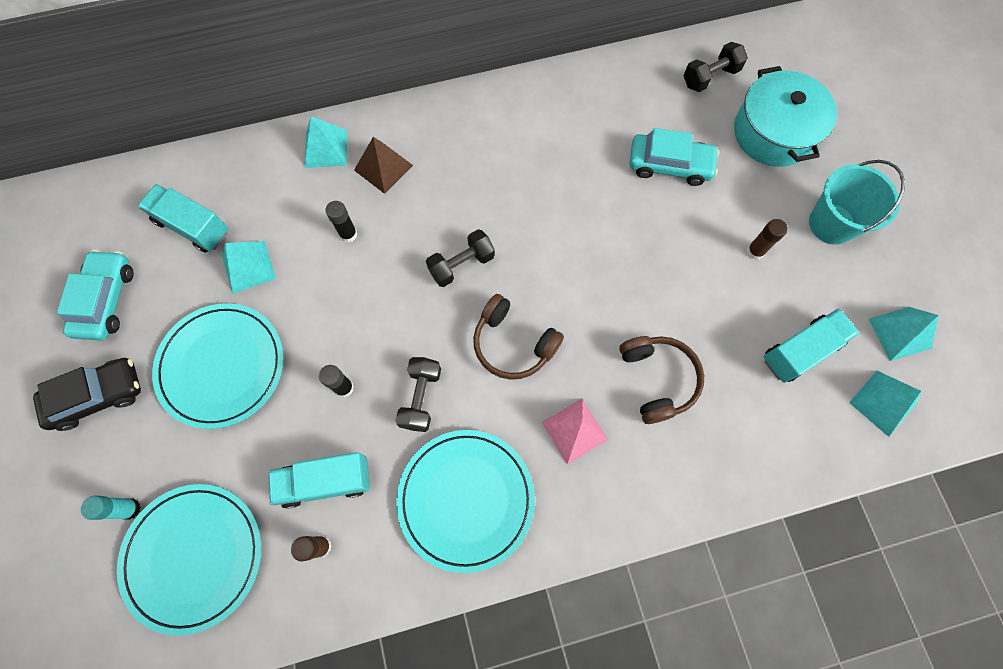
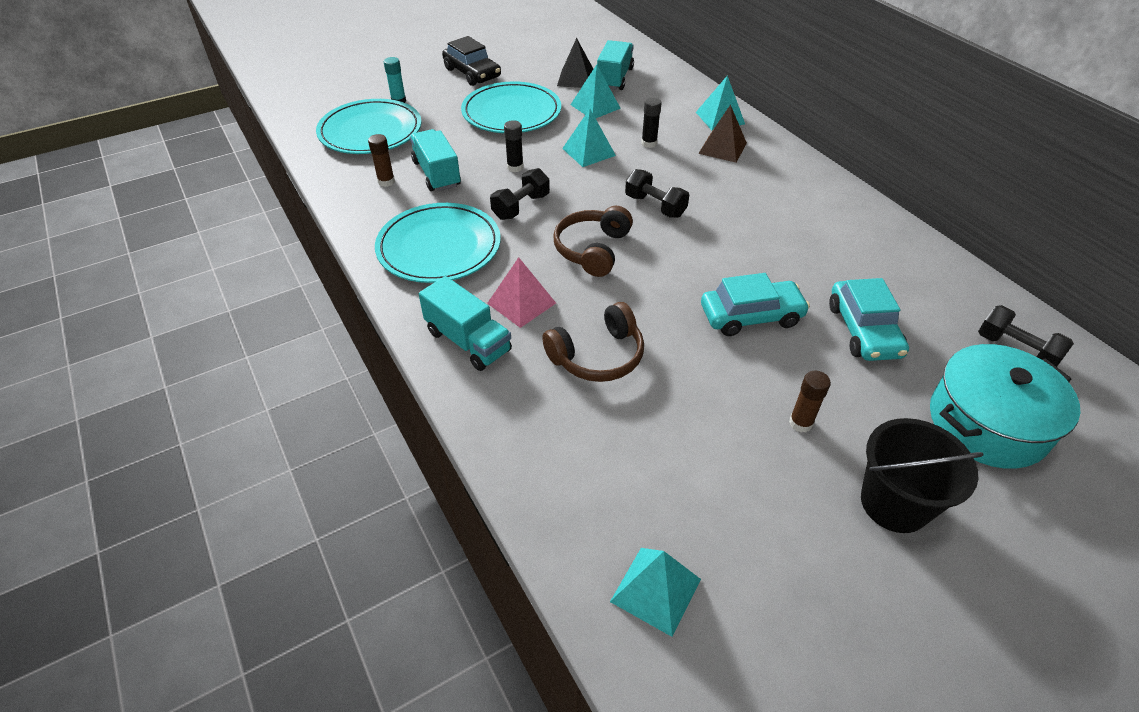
camera: 75 degrees right, 25 degrees down
turquoise car [57,250,134,341] -> turquoise car moved to [701,273,810,336]
black dumbbell [396,357,441,432] -> black dumbbell turned 45 degrees counterclockwise [490,168,550,220]
turquoise truck [763,308,859,383] -> turquoise truck moved to [419,276,512,371]
turquoise bucket [809,160,905,245] -> black bucket [861,418,984,533]
turquoise pyramid [869,307,939,361] -> turquoise pyramid moved to [562,109,616,167]
none -> black pyramid [557,38,593,88]

